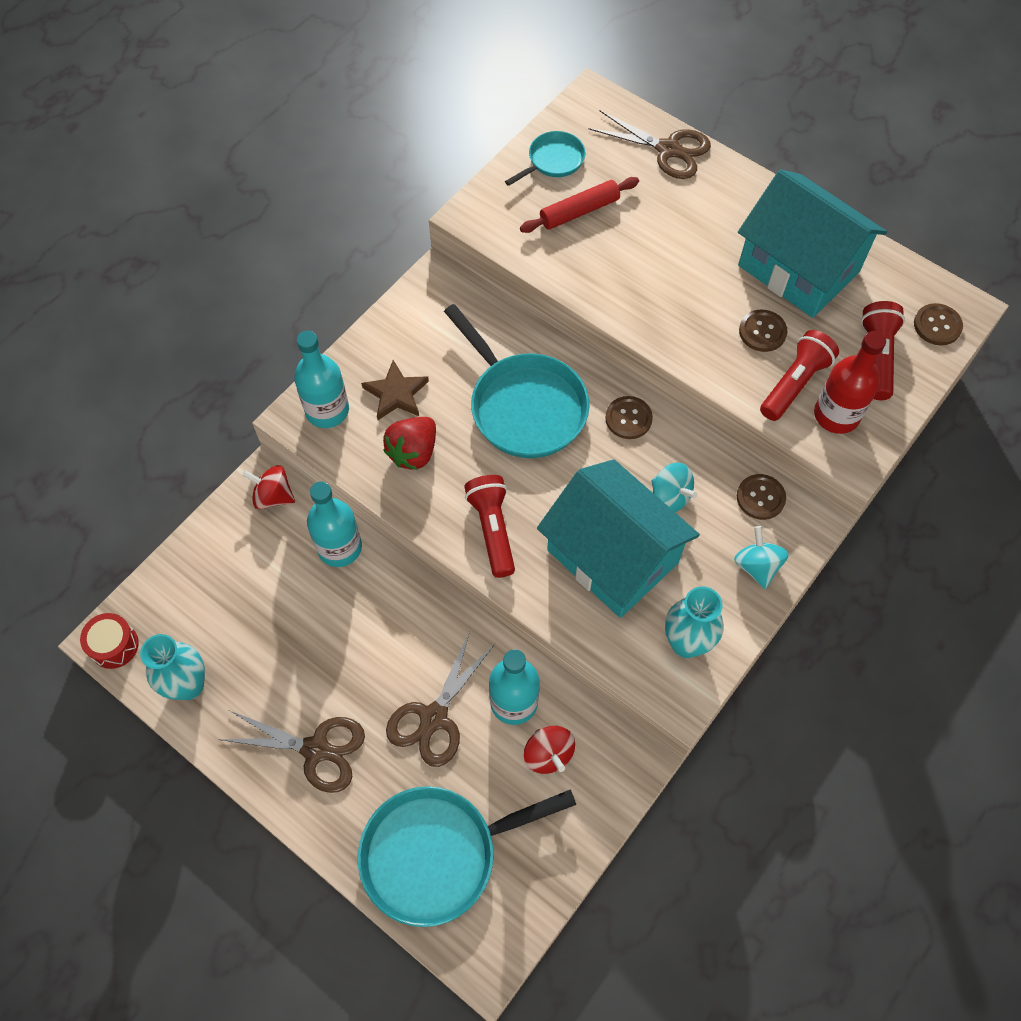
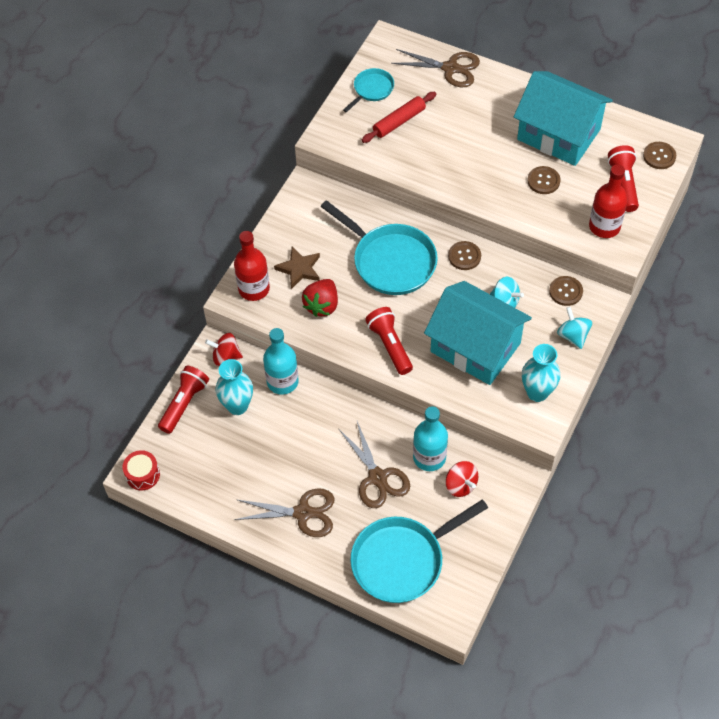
camera: 10 degrees left, 5 degrees down
turquoise vase [140,634,205,700] -> turquoise vase moved to [215,359,253,415]
turquoise bottle [294,331,349,428] -> red bottle [234,231,270,301]
brown scissors [386,631,495,767] -> brown scissors turned 45 degrees counterclockwise [338,421,410,508]
red flashlight [760,330,839,421] -> red flashlight moved to [158,366,209,434]

